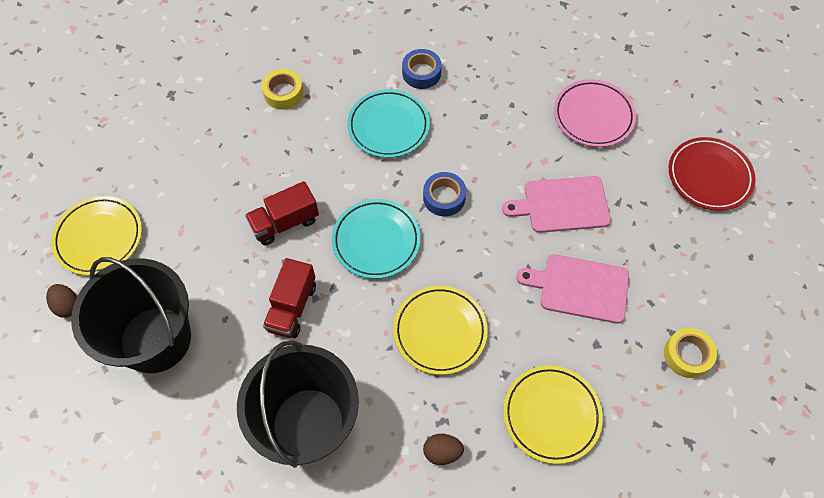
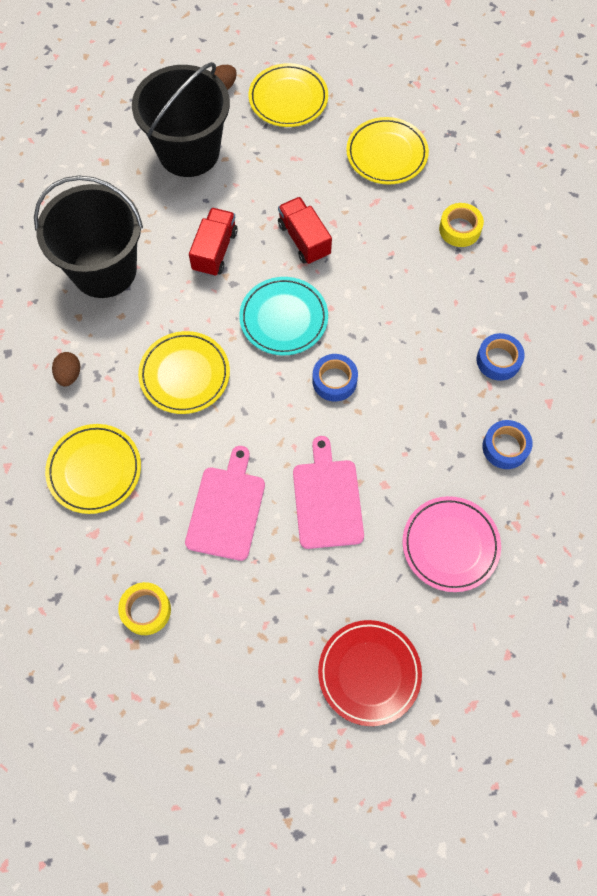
camera: 90 degrees right, 5 degrees up
red truck [263,258,316,338] -> red truck turned 90 degrees clockwise [189,208,238,277]
turquoise plate [347,89,430,158] -> none
none -> yellow plate [346,117,429,185]
none -> blue tape [482,420,533,469]

